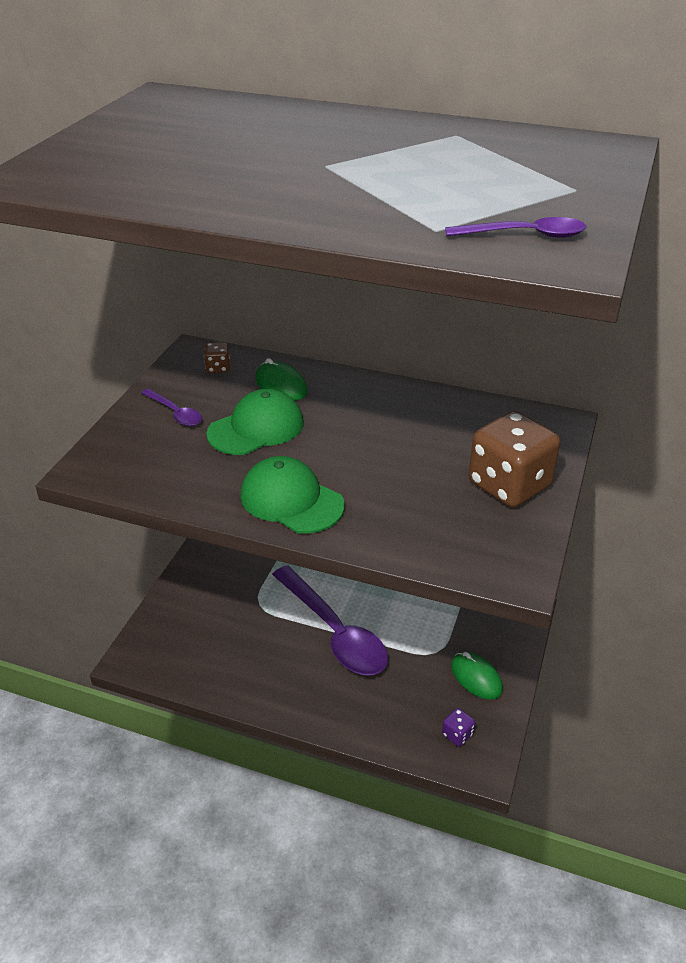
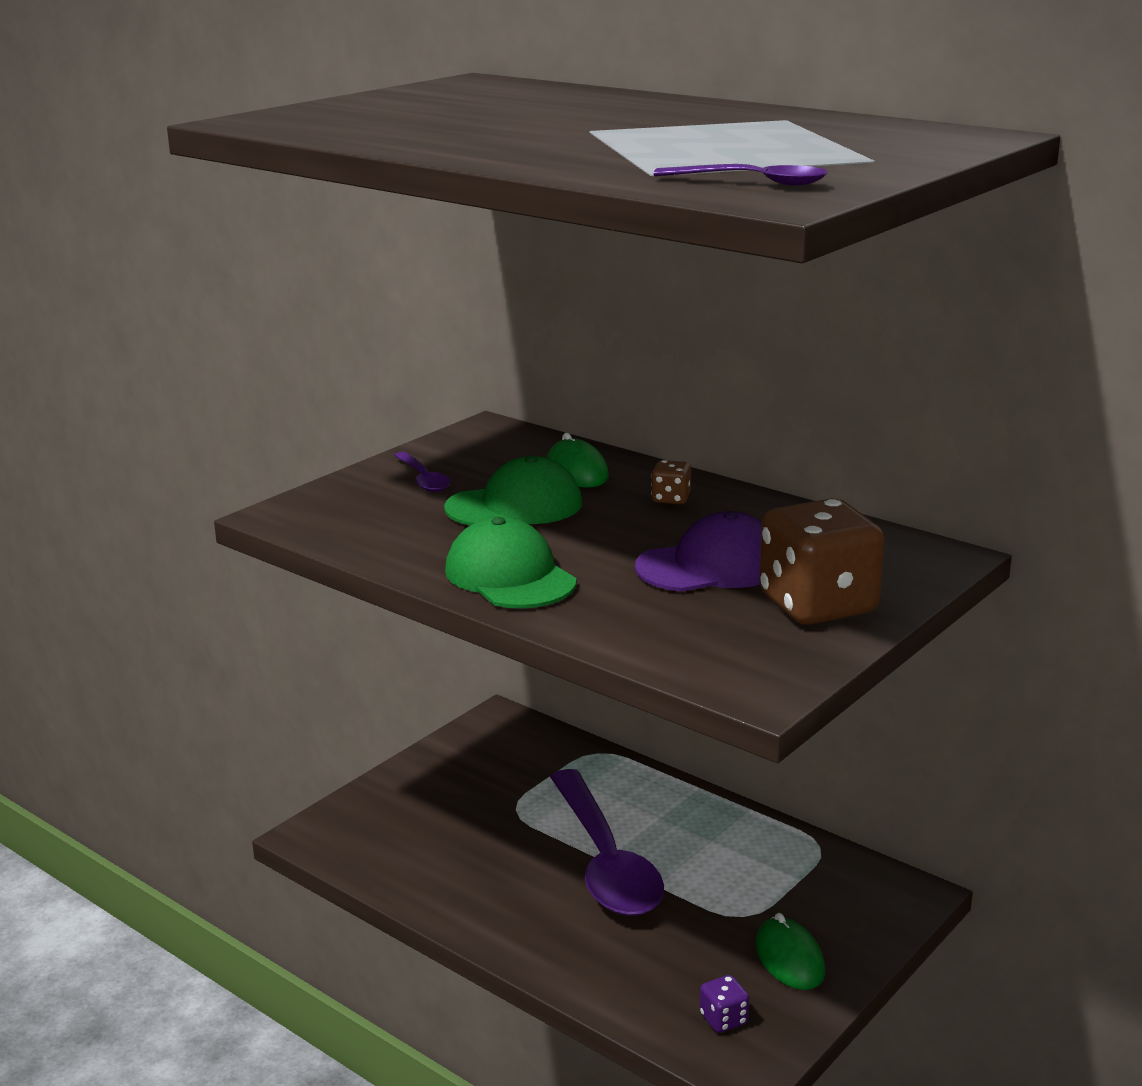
camera: 20 degrees right, 15 degrees down
brown dice [204,342,230,373] -> brown dice moved to [651,460,691,504]
none -> purple cap [635,511,762,592]

